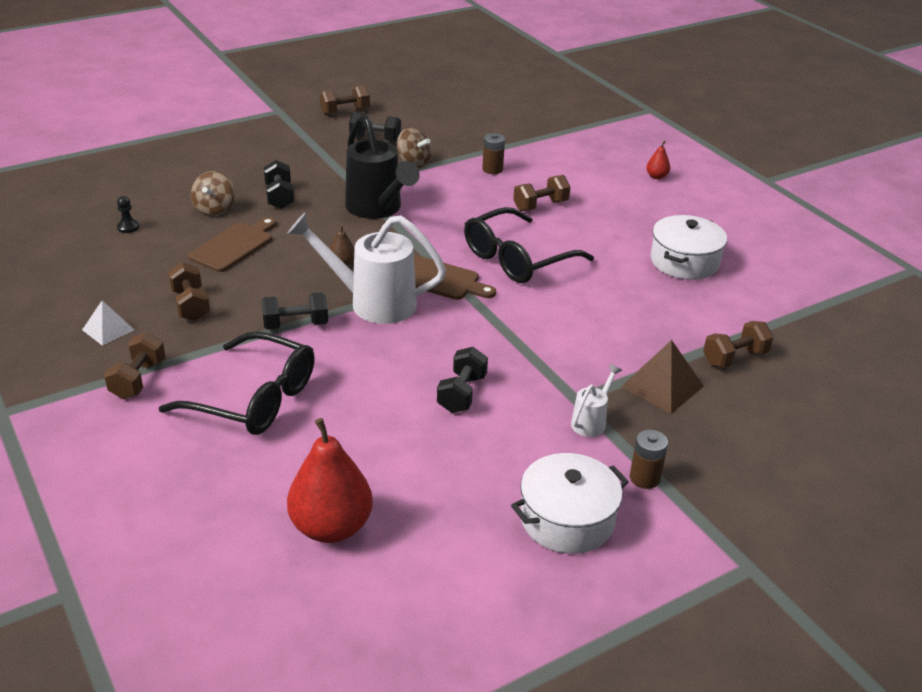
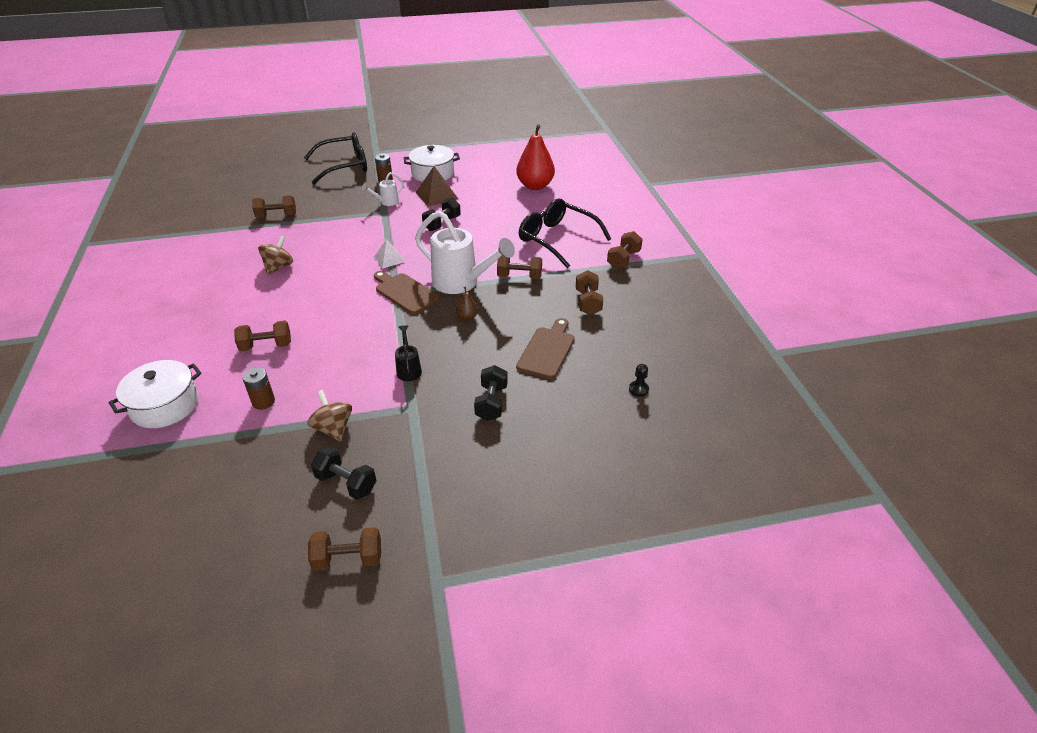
camera: 160 degrees left, 5 degrees up
white pyramid [82,300,134,346] -> white pyramid moved to [374,239,405,269]
brown cutting board [188,217,276,272] -> brown cutting board turned 150 degrees clockwise [516,318,575,379]
brown spinning top [191,171,235,216] -> brown spinning top moved to [258,235,293,275]
black dumbbell [261,292,328,330] -> brown dumbbell [497,255,542,279]
black watering can [345,114,420,219] -> black watering can [395,325,422,381], size x0.47
black glasses [464,207,594,283] -> black glasses moved to [304,132,367,184]
brown pyramid [621,340,704,414] -> brown pyramid moved to [415,166,458,207]
red pear [646,141,670,179] -> none
white pot [650,215,727,280] -> white pot moved to [109,360,202,428]

